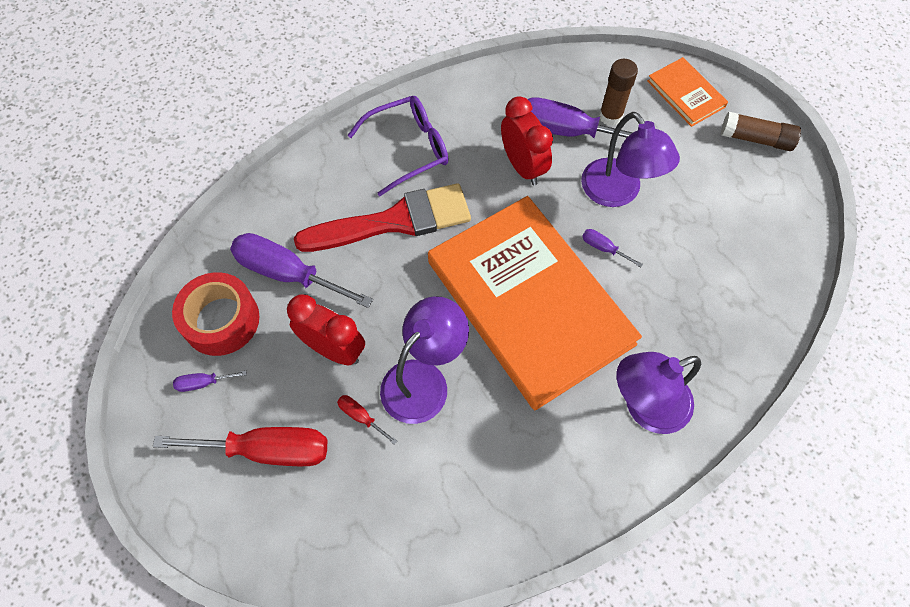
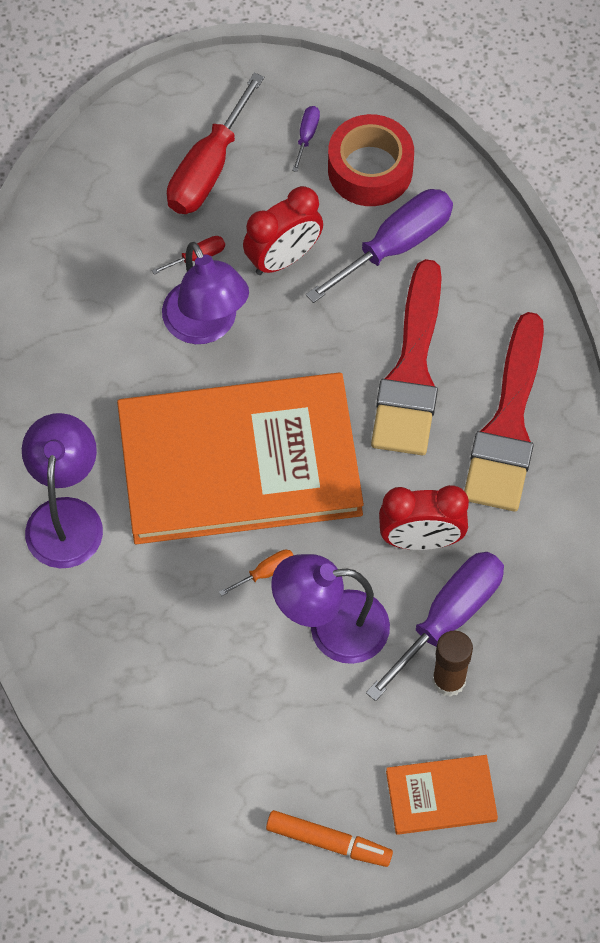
camera: 115 degrees right, 0 degrees up
purple glasses [348,96,449,196] -> red brush [464,312,544,511]
purple screwdriver [582,229,643,267] -> orange screwdriver [219,550,293,596]
brown glue stick [721,112,801,151] -> orange marker [266,810,393,867]

